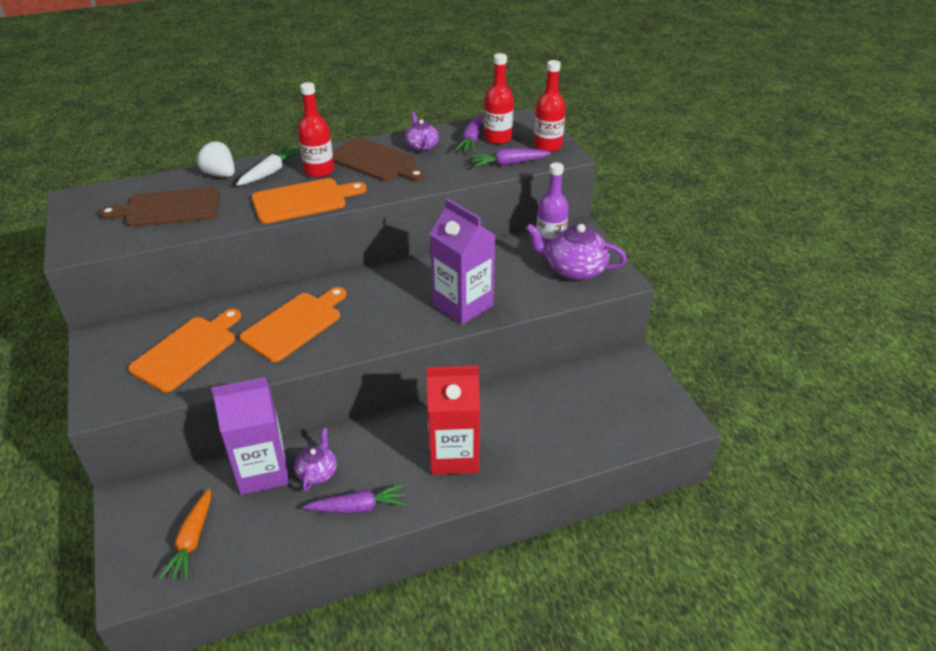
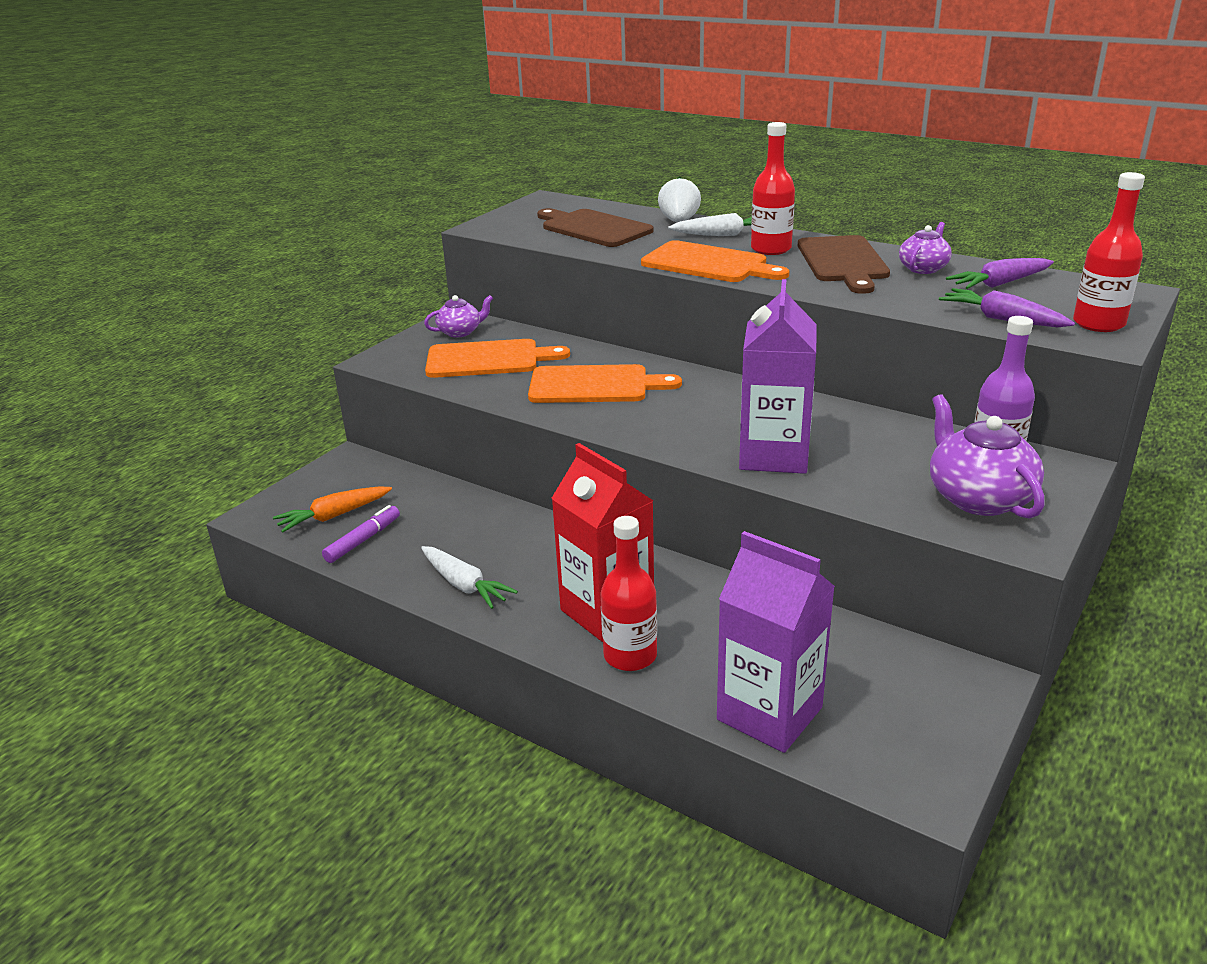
camera: 55 degrees right, 10 degrees down
purple carton [211,377,289,495] -> purple carton moved to [717,531,835,753]
purple teapot [294,428,337,491] -> purple teapot moved to [424,295,493,337]
purple carrot [303,484,407,513] -> white carrot [421,546,518,609]
red bottle [484,53,514,144] -> red bottle moved to [601,516,657,671]
none -> purple marker [322,505,400,563]

